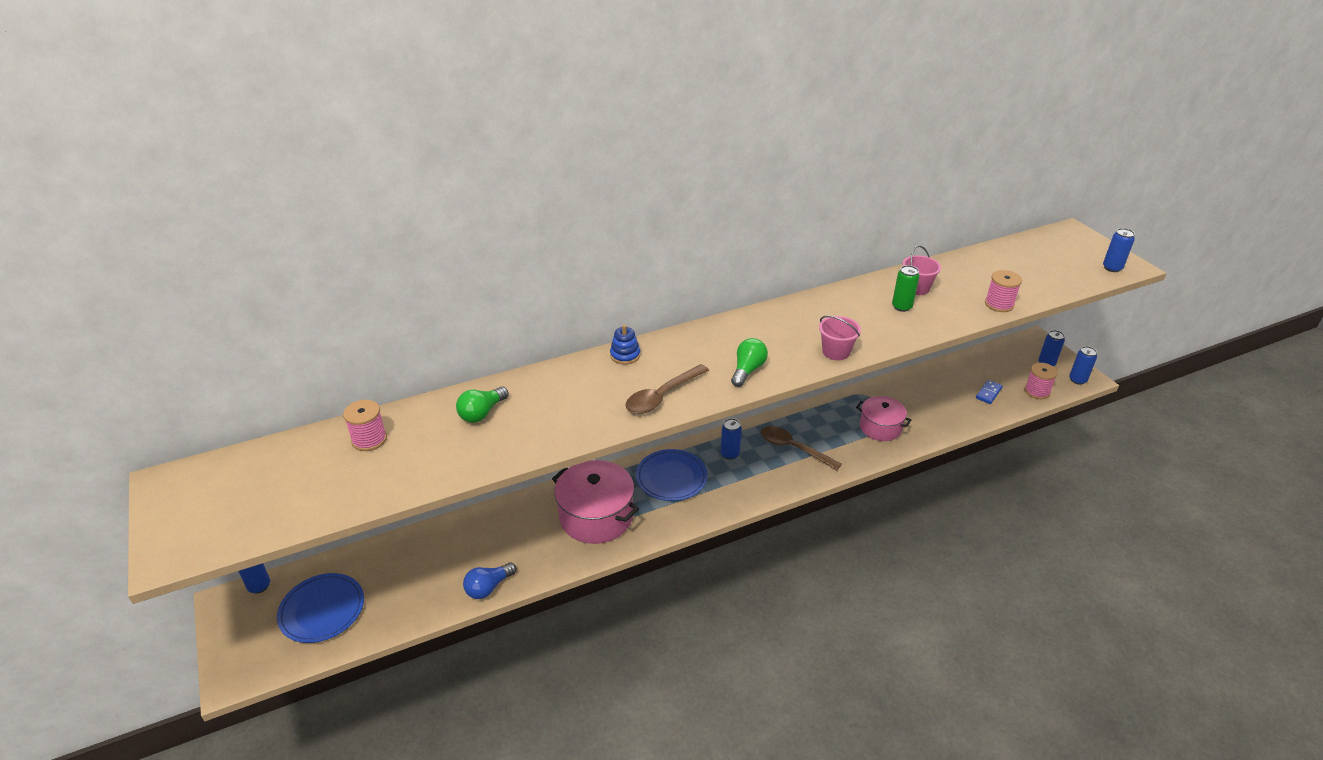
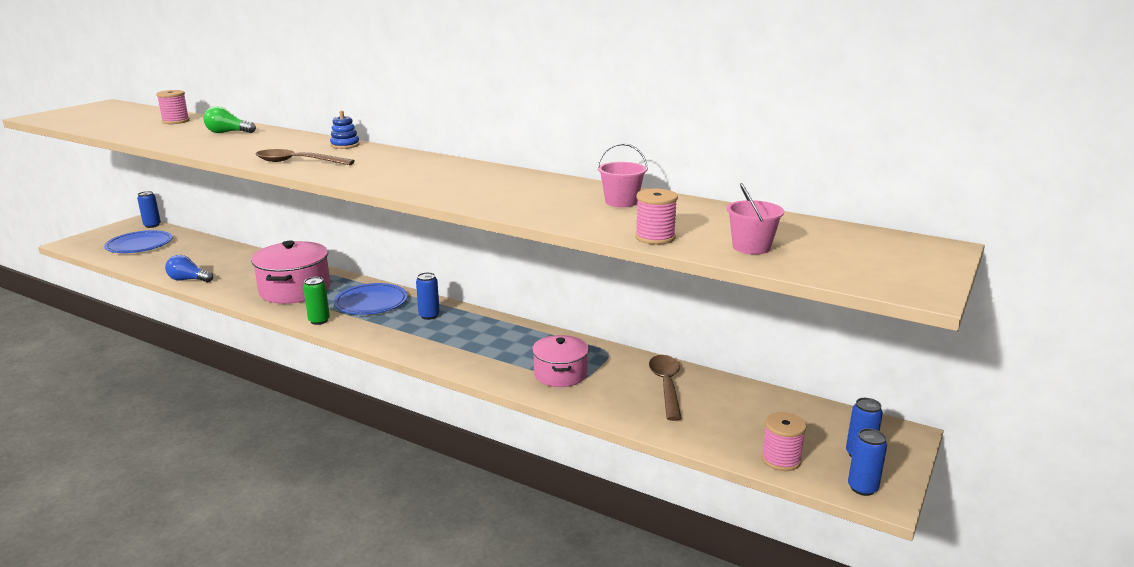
camera: 55 degrees right, 15 degrees down
green light bulb [731,338,768,387] -> none
brown spoon [761,426,842,470] -> brown spoon moved to [649,355,682,421]
pink bucket [819,316,861,360] -> pink bucket moved to [726,183,784,255]
green can [892,265,919,312] -> green can moved to [303,277,330,325]
blue domino [976,380,1003,404] -> none
blue can [1103,228,1135,272] -> none

